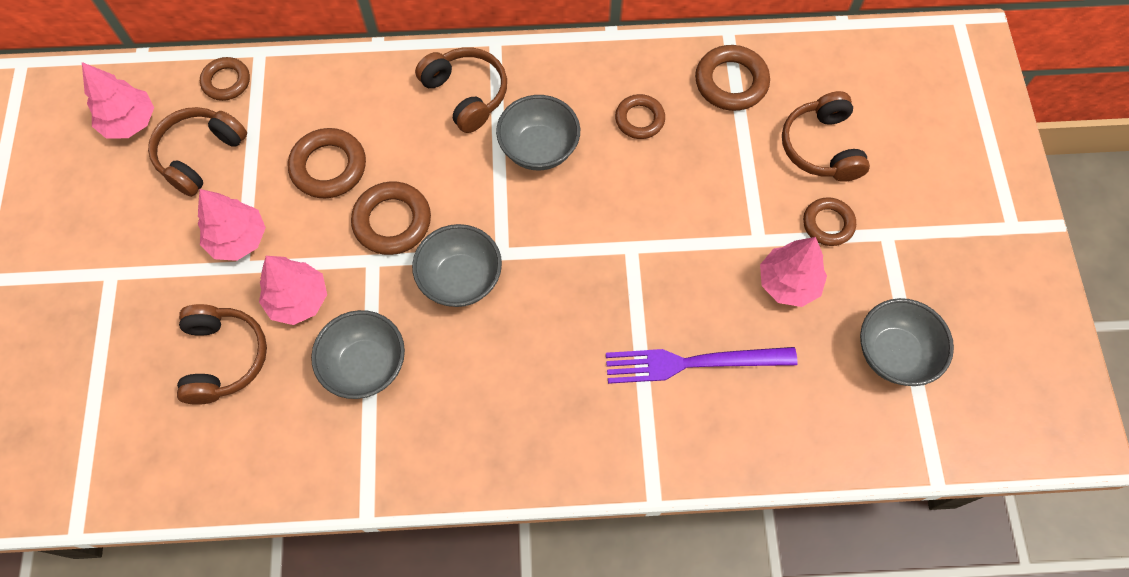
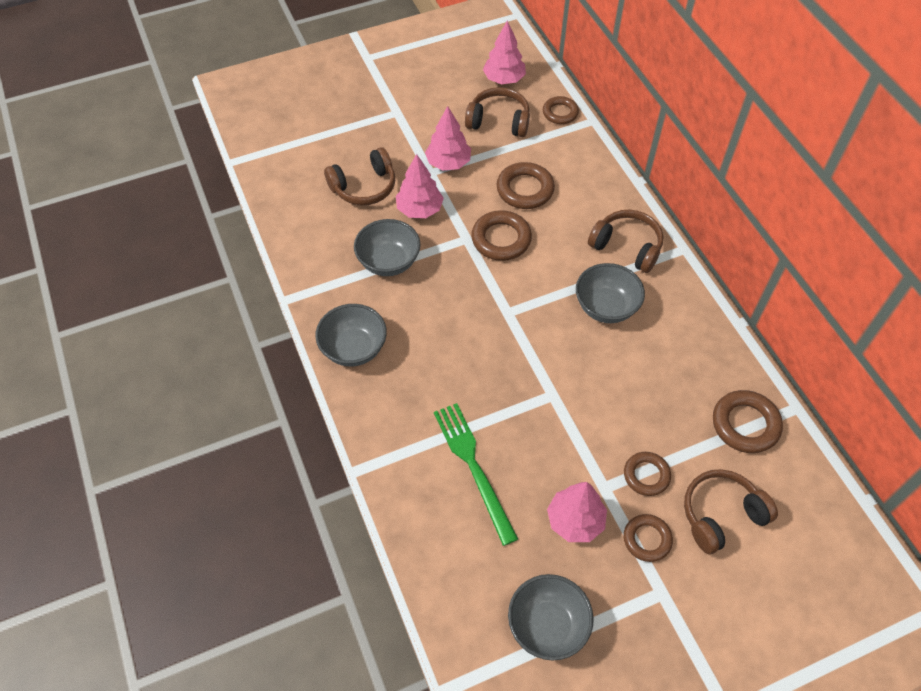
camera: 70 degrees right, 10 degrees down
grey bowl [412,224,502,307] -> grey bowl moved to [315,304,387,367]
brown headphones [415,47,507,133] -> brown headphones turned 90 degrees counterclockwise [588,210,663,273]
purple fork [606,347,798,384] -> green fork [434,403,518,546]
brown ring [615,94,665,139] -> brown ring moved to [624,452,671,496]

